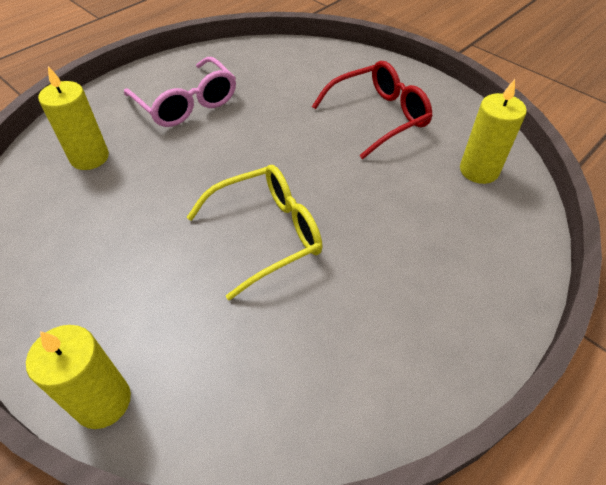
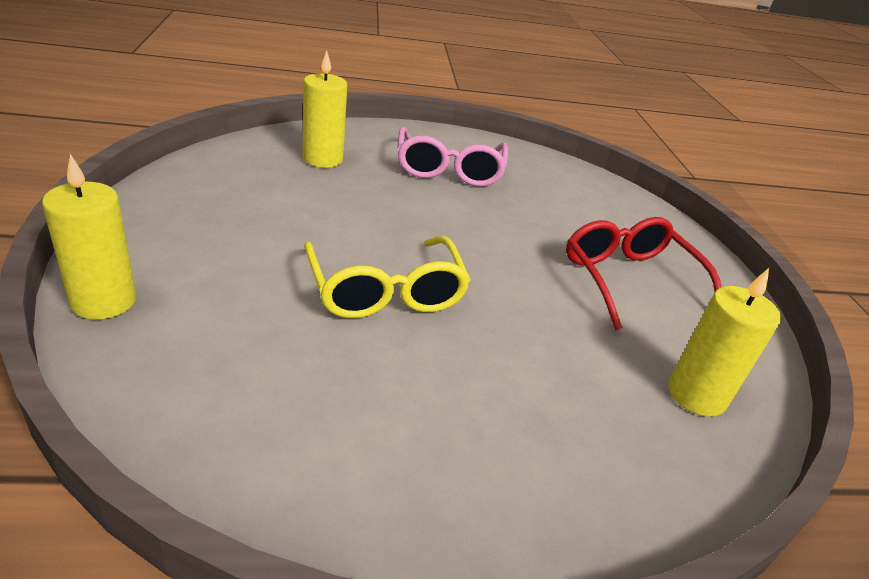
camera: 35 degrees right, 15 degrees down
yellow glasses [187,165,322,301] -> yellow glasses turned 60 degrees clockwise [304,236,471,318]
red glasses [312,61,432,159] -> red glasses turned 120 degrees counterclockwise [566,217,721,330]

